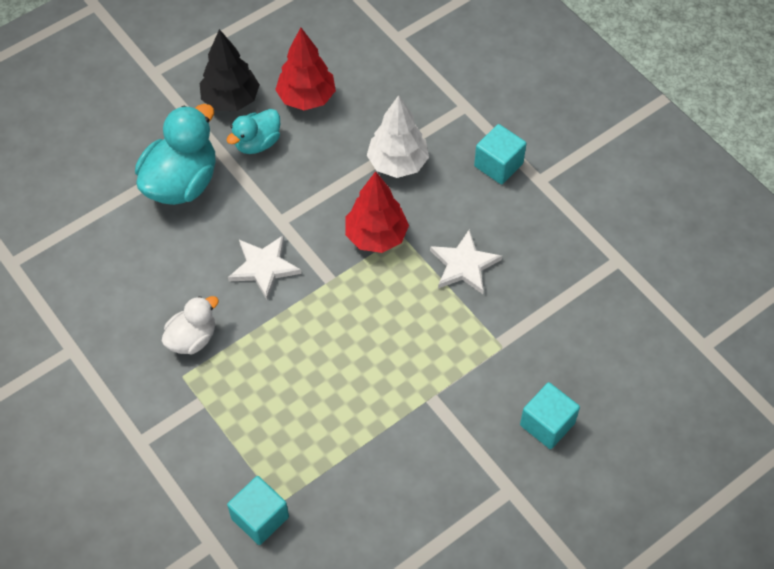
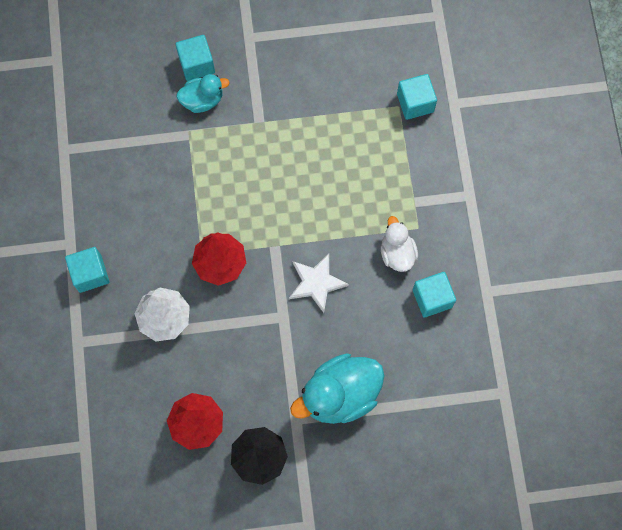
camera: 150 degrees left, 15 degrees up
white duck [162,296,219,354] -> white duck turned 90 degrees clockwise [381,216,418,272]
turquoise duck [226,109,280,154] -> turquoise duck moved to [176,74,230,113]
white star [430,229,502,294] -> none
none -> turquoise cube [412,272,456,318]

